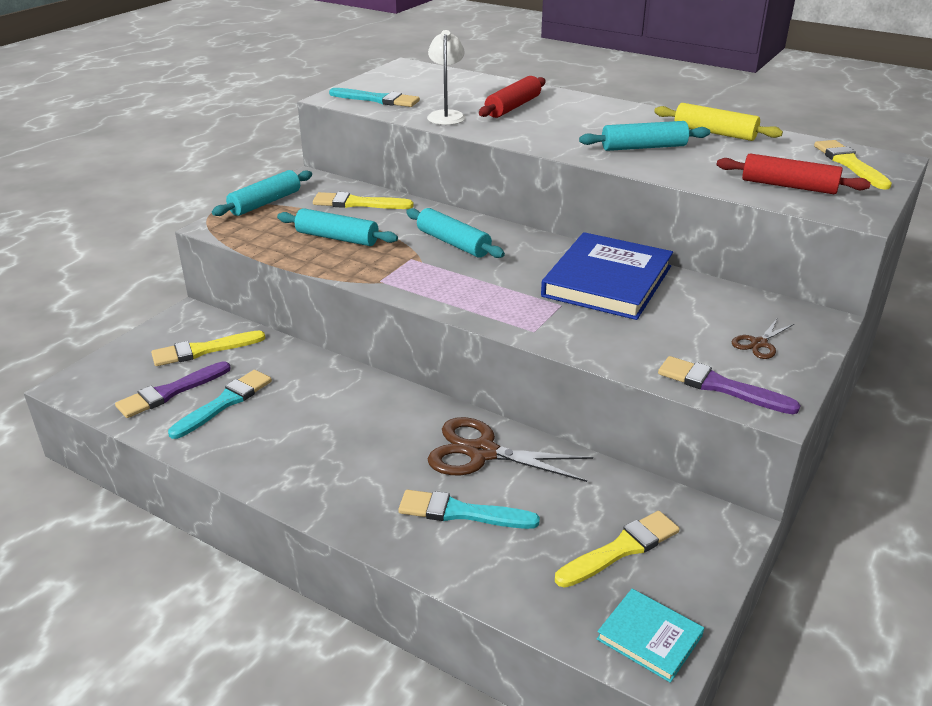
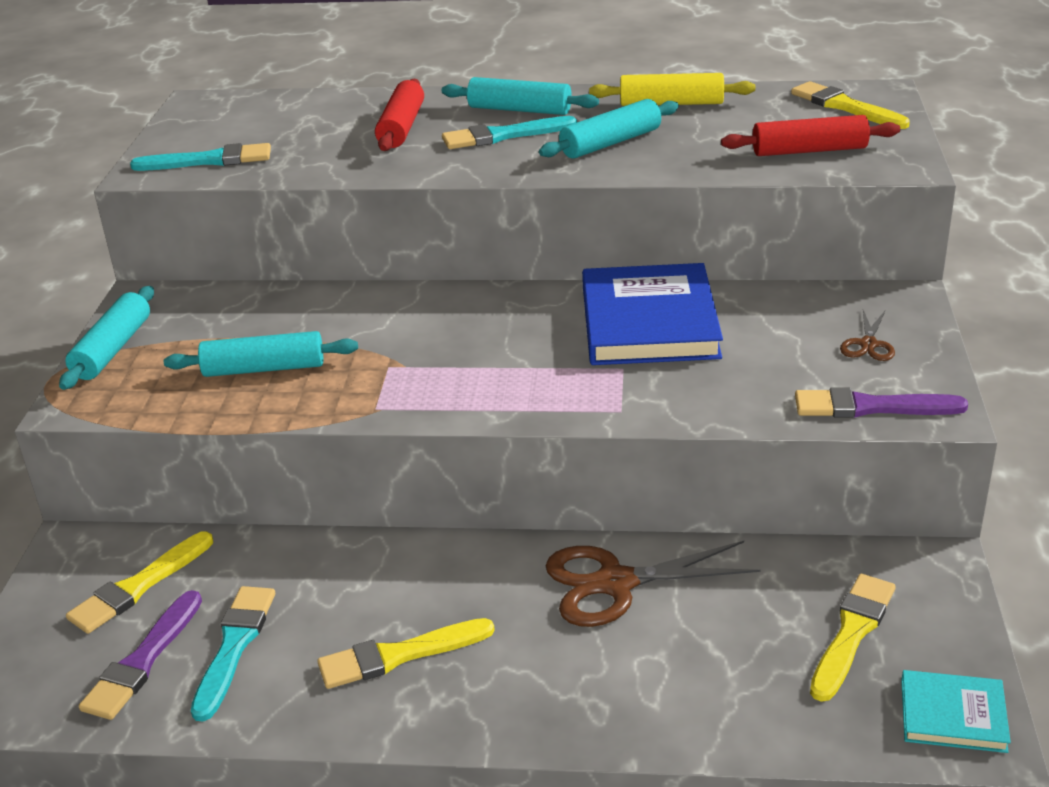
camera: 25 degrees left, 0 degrees up
yellow brush [313,192,414,209] -> yellow brush moved to [317,618,495,689]
turquoise brush [398,490,540,529] -> turquoise brush moved to [442,116,577,149]
turquoise rolling pin [406,208,505,258] -> turquoise rolling pin moved to [441,77,599,115]
white lamp [427,30,466,125] -> none

